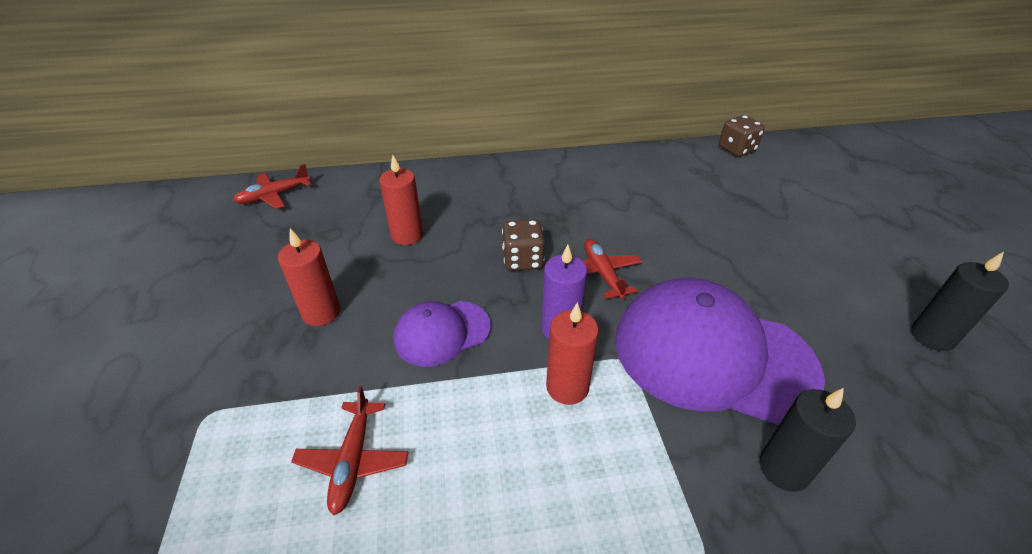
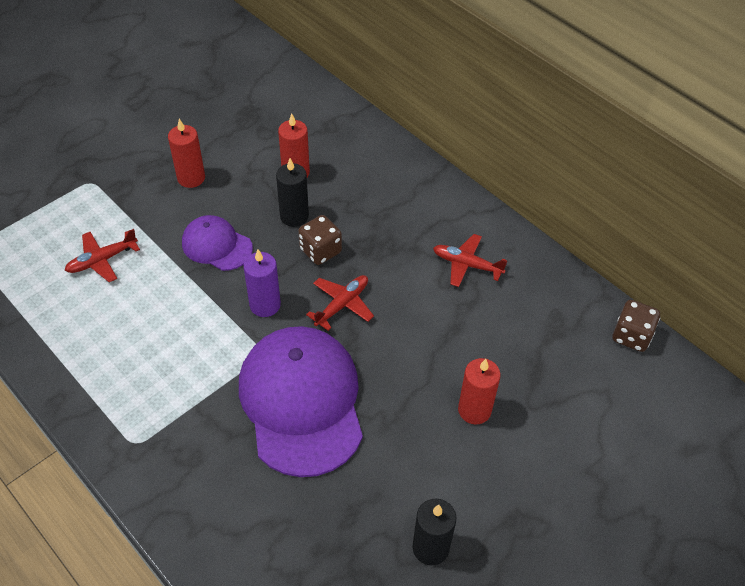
camera: 55 degrees right, 10 degrees up
red plane [233,164,311,209] -> red plane moved to [433,234,507,287]
red candle [546,302,599,405] -> red candle moved to [458,358,501,424]
black candle [760,388,856,492] -> black candle moved to [276,158,309,227]

